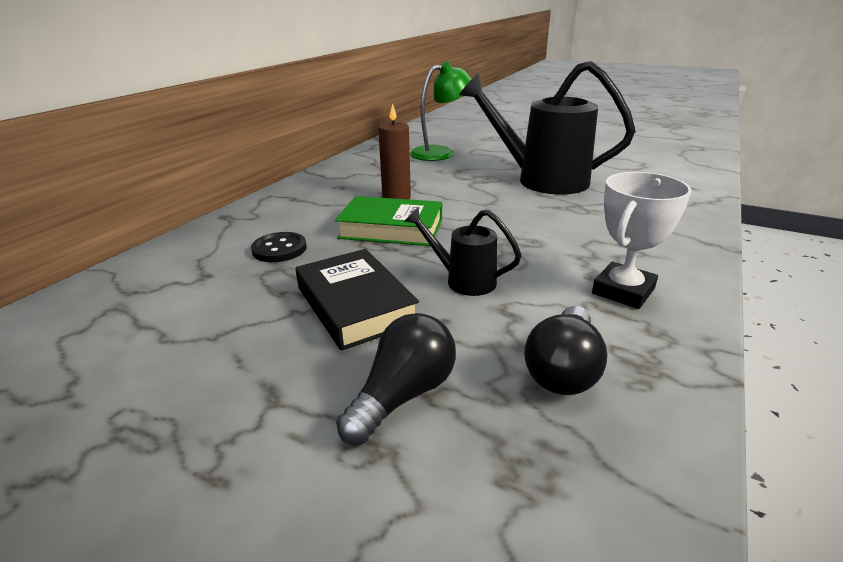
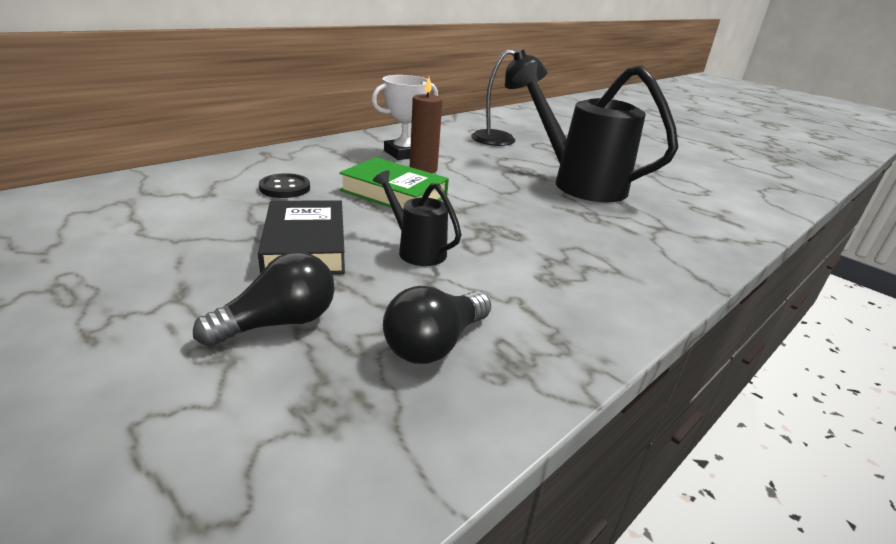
camera: 15 degrees right, 0 degrees up
green lamp [410,62,472,161] -> black lamp [471,48,547,146]
white trophy [592,172,692,309] -> white trophy moved to [372,75,438,160]

